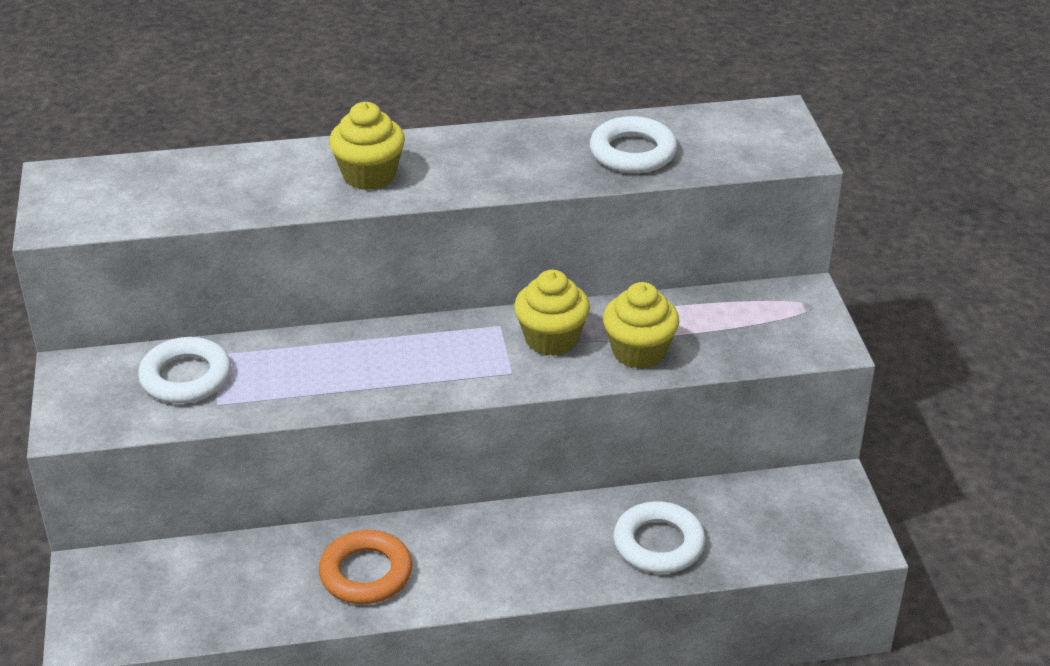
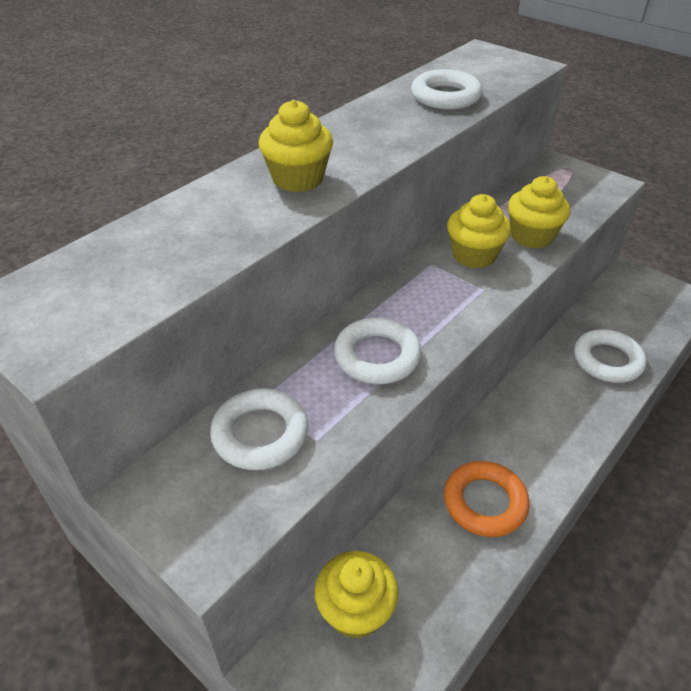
camera: 40 degrees left, 5 degrees up
none -> yellow cupcake [315,551,398,639]
none -> white ring [334,317,421,384]

